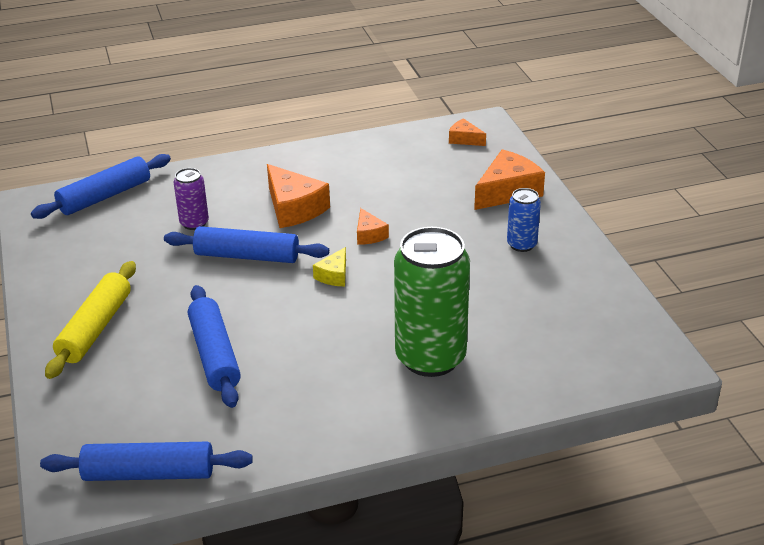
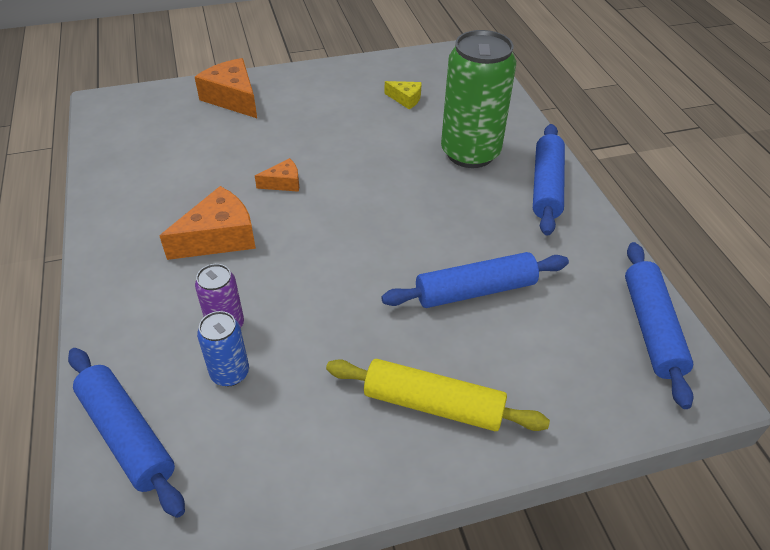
camera: 90 degrees left, 10 degrees up
blue rolling pin [164,226,329,263] -> blue rolling pin moved to [533,124,565,236]
yellow cheese [313,247,346,286] -> yellow cheese moved to [385,81,422,109]
orange cheese [449,118,486,146] -> none
blue can [507,188,541,252] -> blue can moved to [197,311,249,386]

